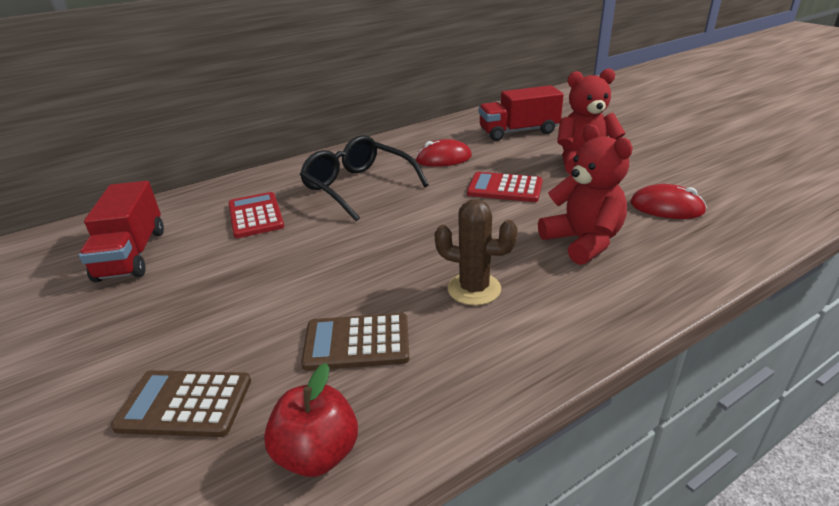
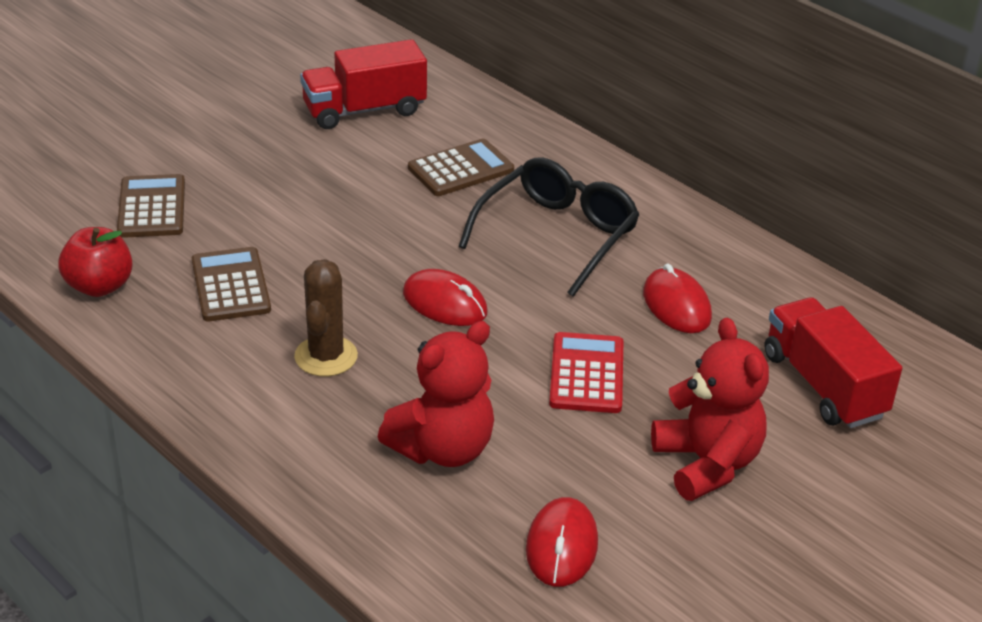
camera: 75 degrees right, 5 degrees up
red calculator [228,192,284,238] -> brown calculator [408,139,514,196]
none -> red mouse [403,269,488,326]

